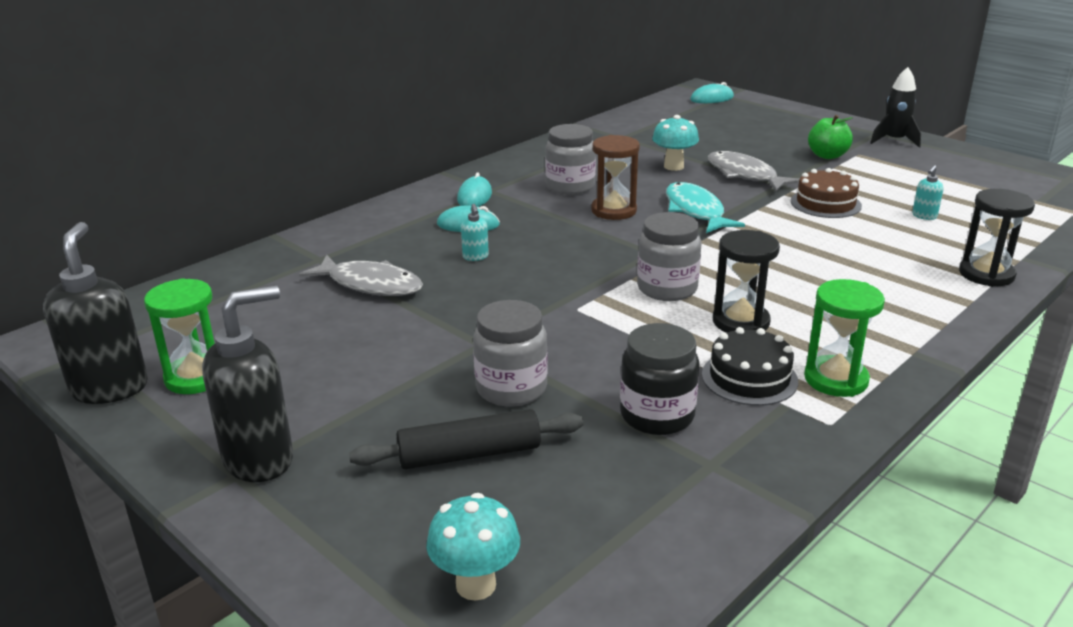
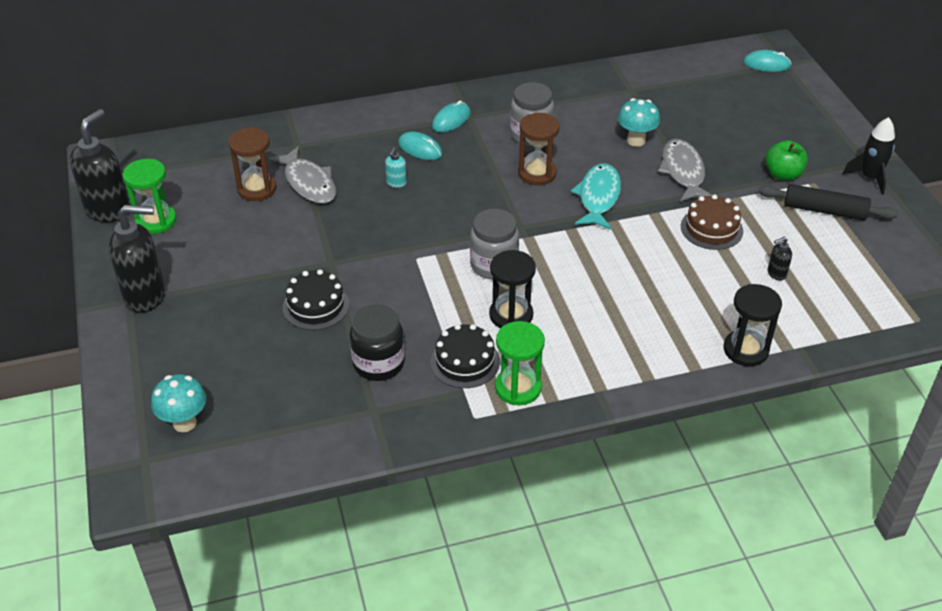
camera: 30 degrees right, 15 degrees up
black rolling pin [349,409,584,469] -> black rolling pin moved to [758,184,898,221]
grey jar [473,300,548,407] -> black cake [283,270,349,330]
turquoise soap dispenser [912,165,944,220] -> black soap dispenser [767,237,792,280]
none -> brown hourglass [228,127,277,201]

